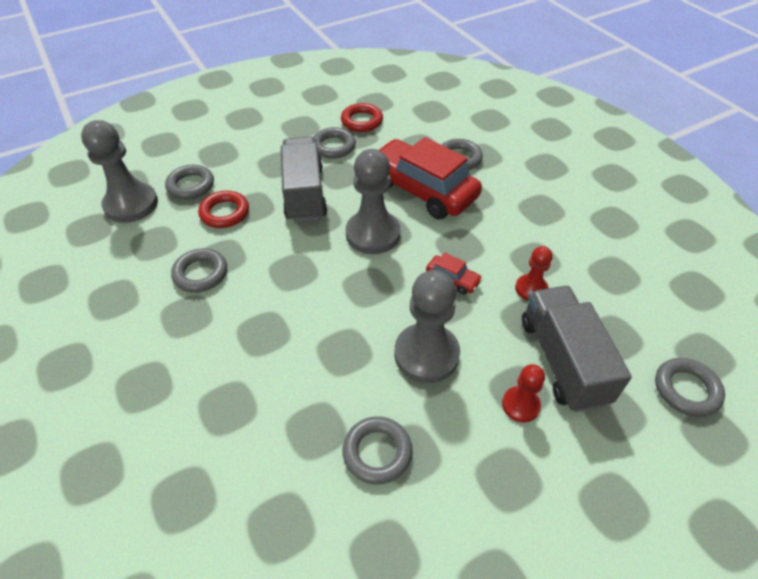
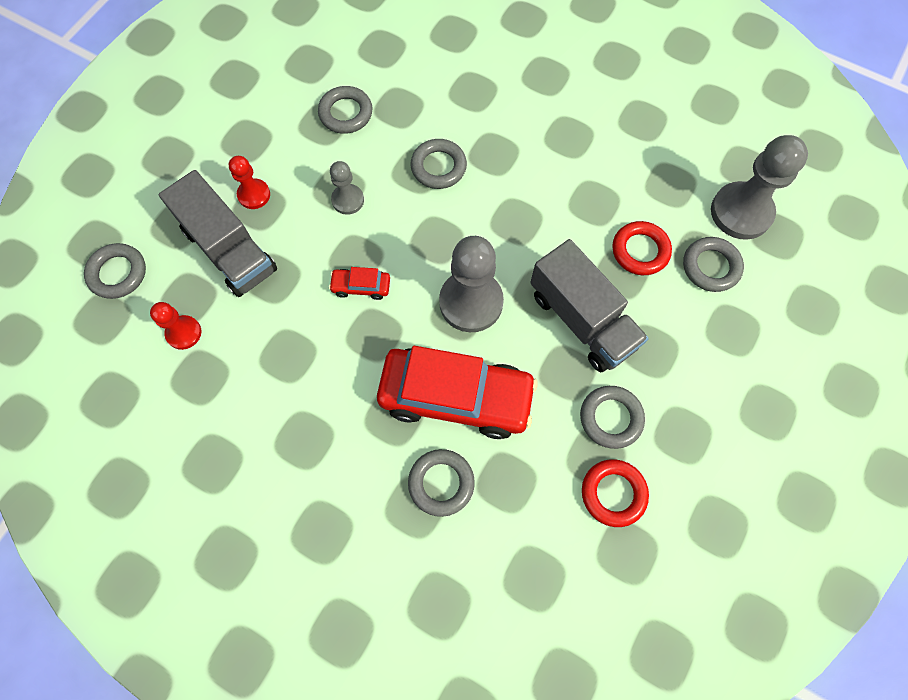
camera: 150 degrees right, 20 degrees up
grey ring [171,248,227,293] -> grey ring moved to [411,139,467,189]
grey pawn [395,270,460,383] -> grey pawn [330,161,364,215], size x0.54
red pawn [515,246,553,301] -> red pawn moved to [150,302,201,350]

